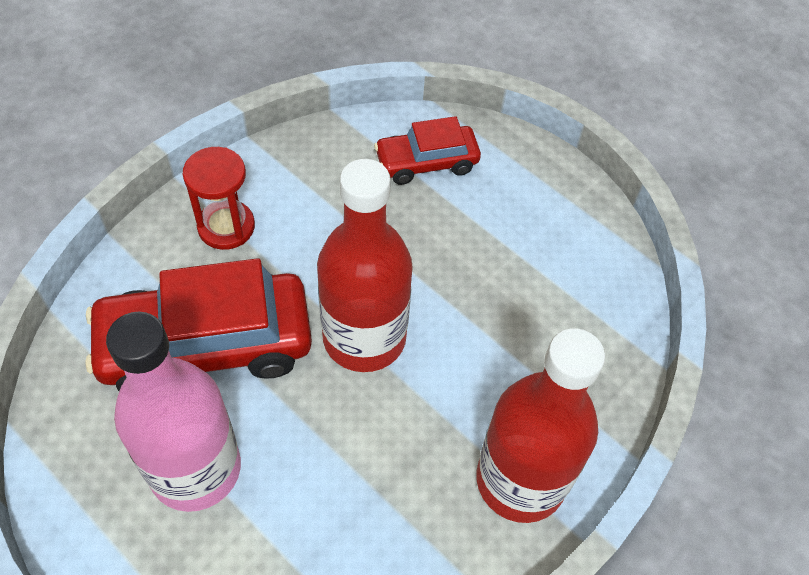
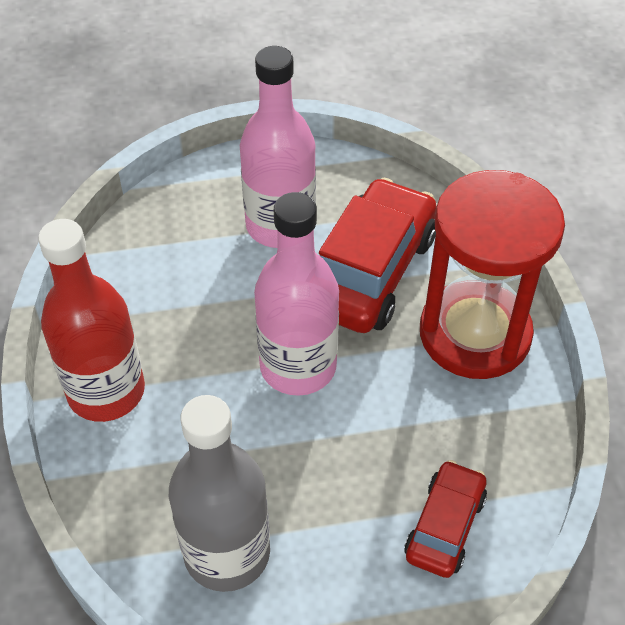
camera: 130 degrees right, 5 degrees down
red hourglass [183,147,255,250] -> red hourglass [420,170,565,379], size x2.04
red bottle [317,159,413,372] -> pink bottle [254,192,339,396]
none -> grey bottle [169,395,270,592]

